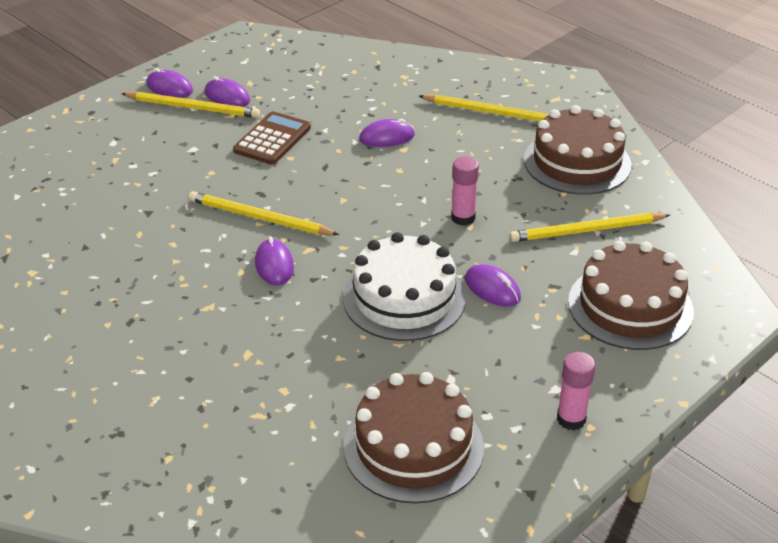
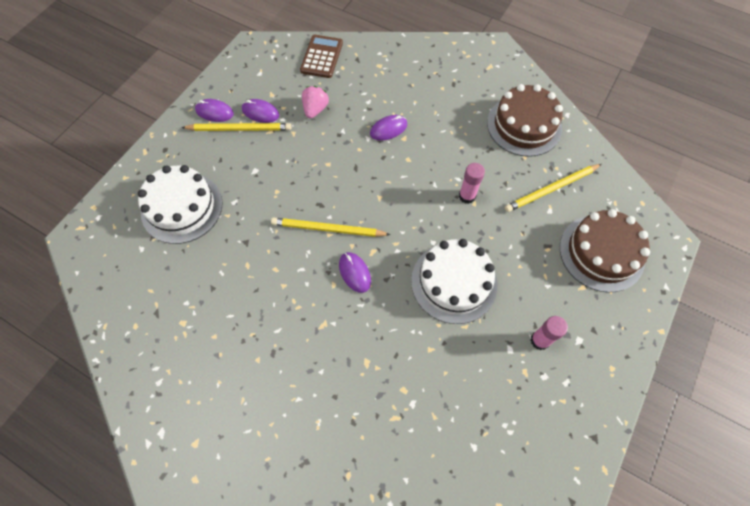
camera: 15 degrees left, 25 degrees up
brown calculator [233,111,311,165] -> brown calculator moved to [300,35,343,78]
brown cake [343,372,484,504] -> none
yellow pencil [419,94,549,122] -> none
purple mouse [465,264,521,307] -> none
pink glue stick [557,352,595,430] -> pink glue stick moved to [531,316,568,350]
none -> white cake [138,165,223,244]
none -> pink strawberry [302,86,329,119]

